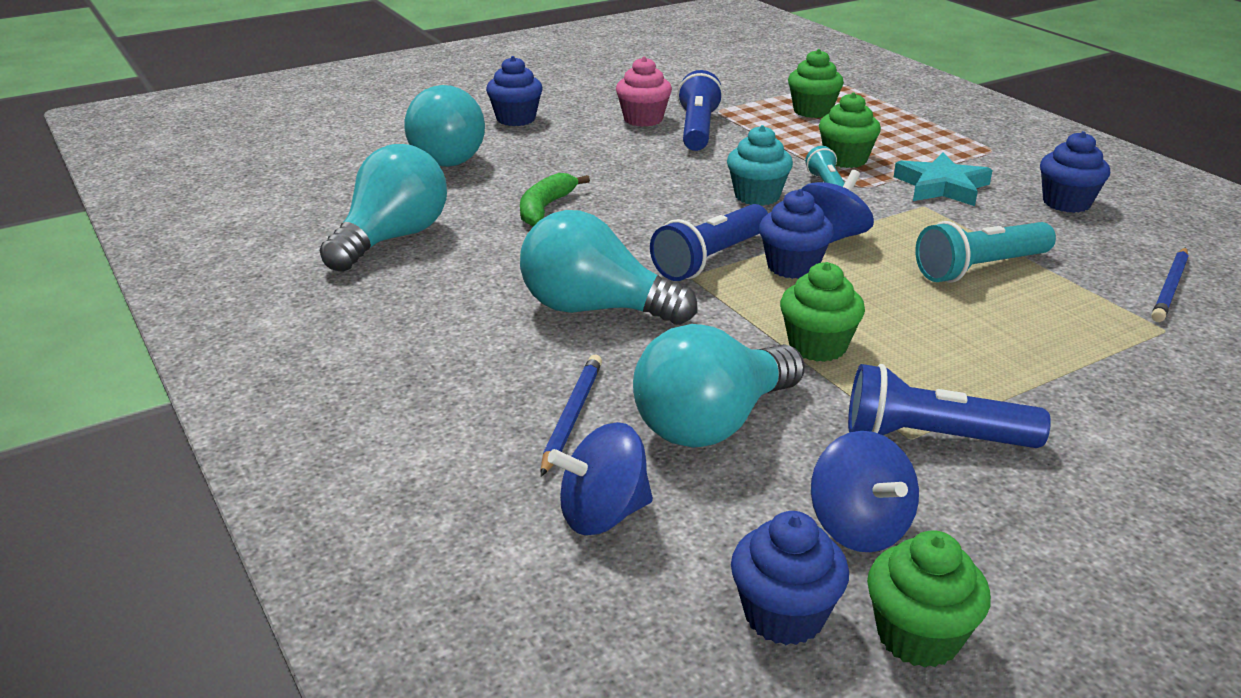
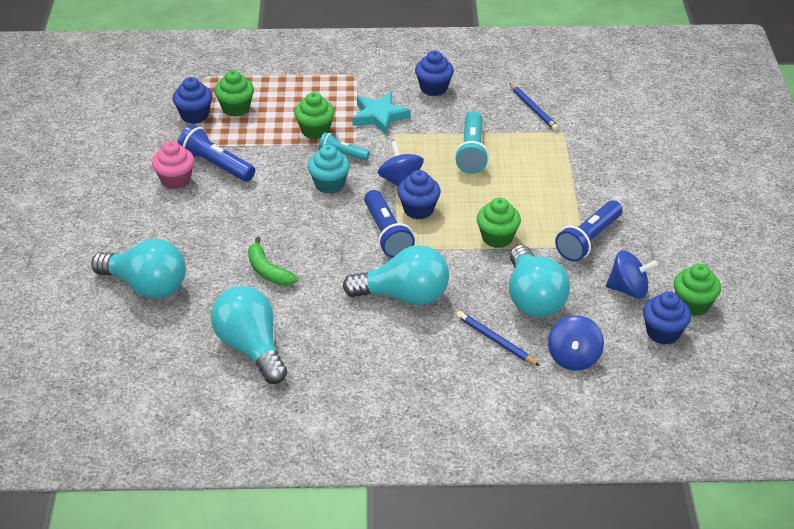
camera: 60 degrees left, 10 degrees up
blue cupcake [486,56,543,126] -> blue cupcake moved to [173,77,213,124]
turquoise light bulb [520,210,697,325] -> turquoise light bulb turned 135 degrees counterclockwise [343,245,449,305]

